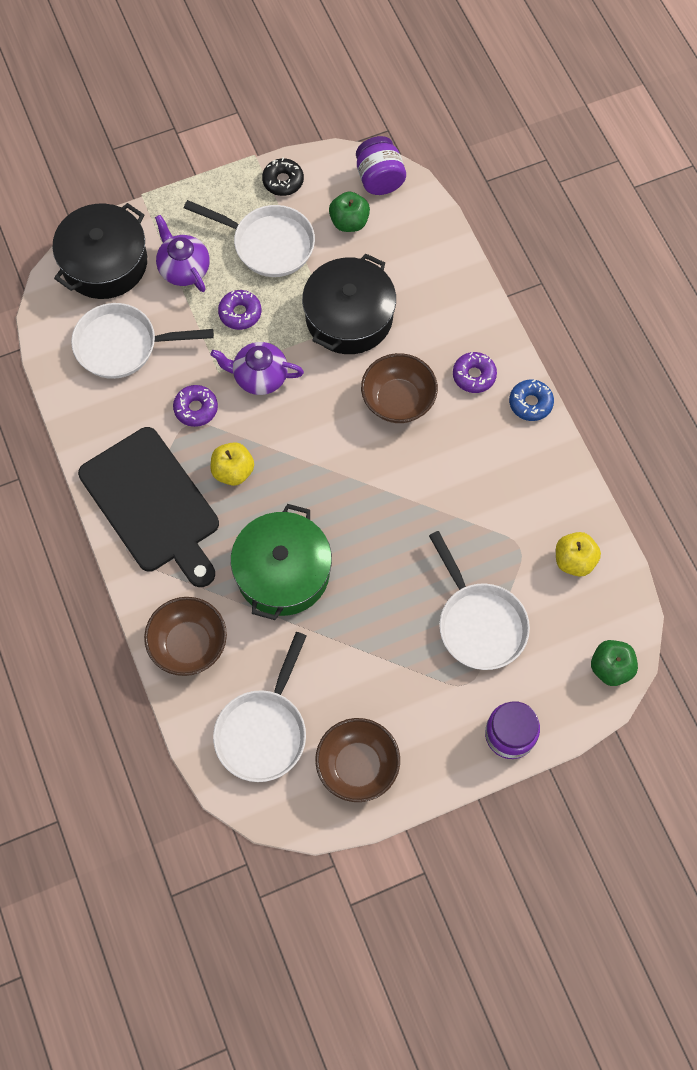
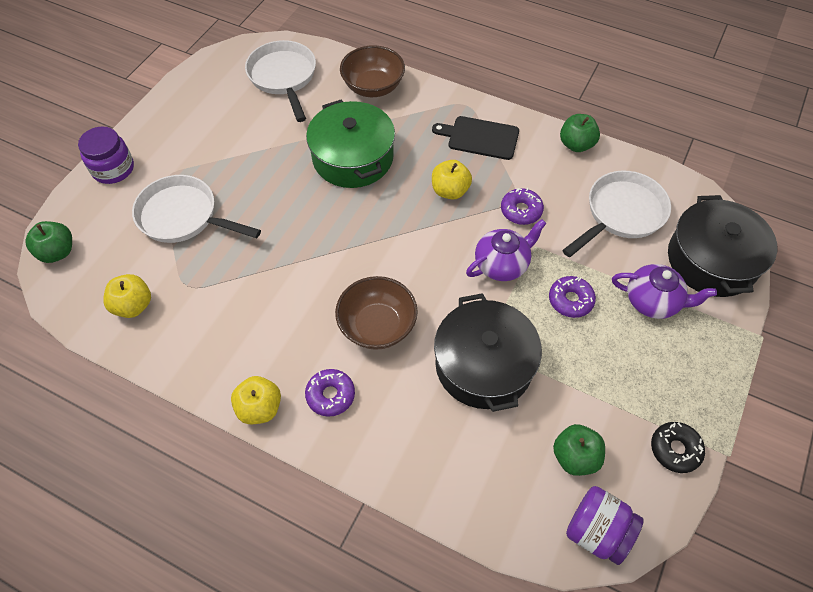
camera: 140 degrees right, 10 degrees down
black cutting board [78,427,219,587] -> black cutting board [432,116,519,160], size x0.56
white pan [184,200,315,277] -> none
brown bowl [315,718,400,802] -> none
blue donut [509,380,554,421] -> yellow apple [231,376,281,424]
none -> green apple [560,114,600,152]

